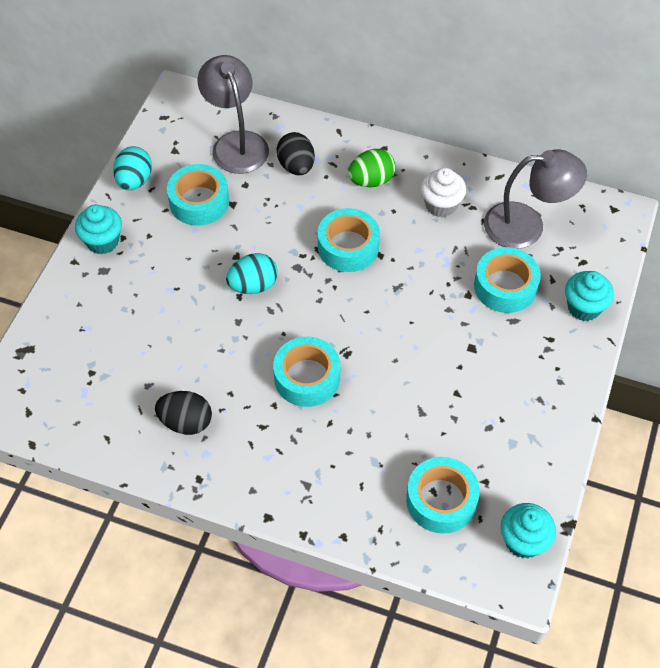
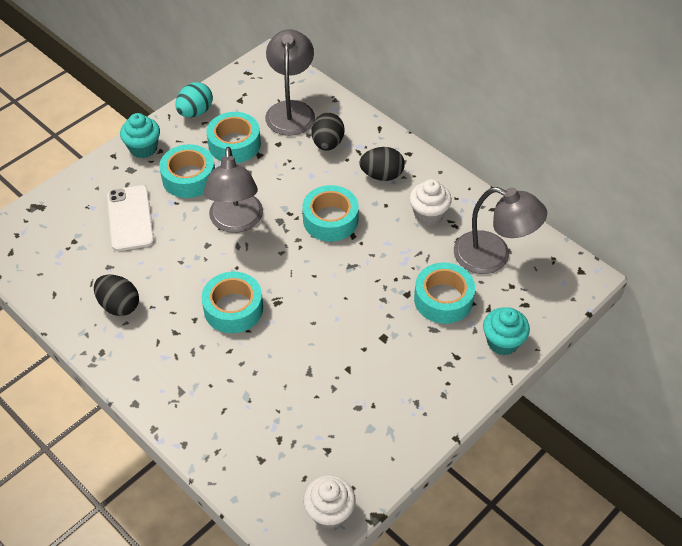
camera: 25 degrees right, 5 degrees down
turquoise egg [226,253,278,294] -> grey lamp [203,147,263,233]
green egg [348,149,396,187] -> black egg [359,147,405,181]
turquoise tape [406,457,480,533] -> turquoise tape moved to [159,144,215,198]
turquoise cupcake [501,503,556,559] -> white cupcake [303,475,356,529]
none -> white phone [107,185,154,251]

